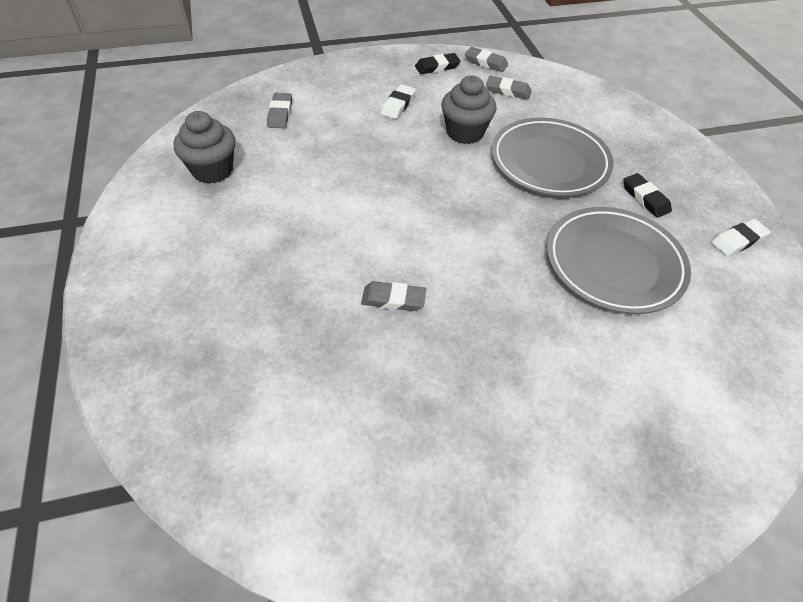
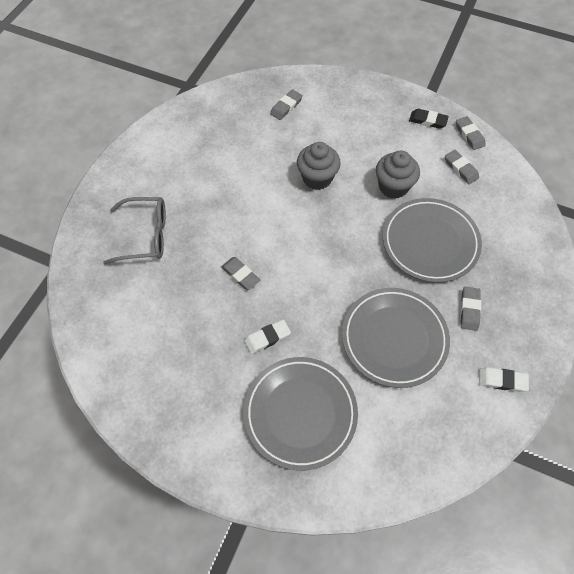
camera: 40 degrees right, 10 degrees up
grey cupcake [174,111,236,184] -> grey cupcake moved to [297,142,341,190]
white eraser [381,84,416,119] -> white eraser moved to [244,319,291,354]
black eraser [623,173,672,218] -> grey eraser [460,287,481,331]
none -> grey glasses [103,197,166,265]
none -> grey plate [243,357,358,471]

